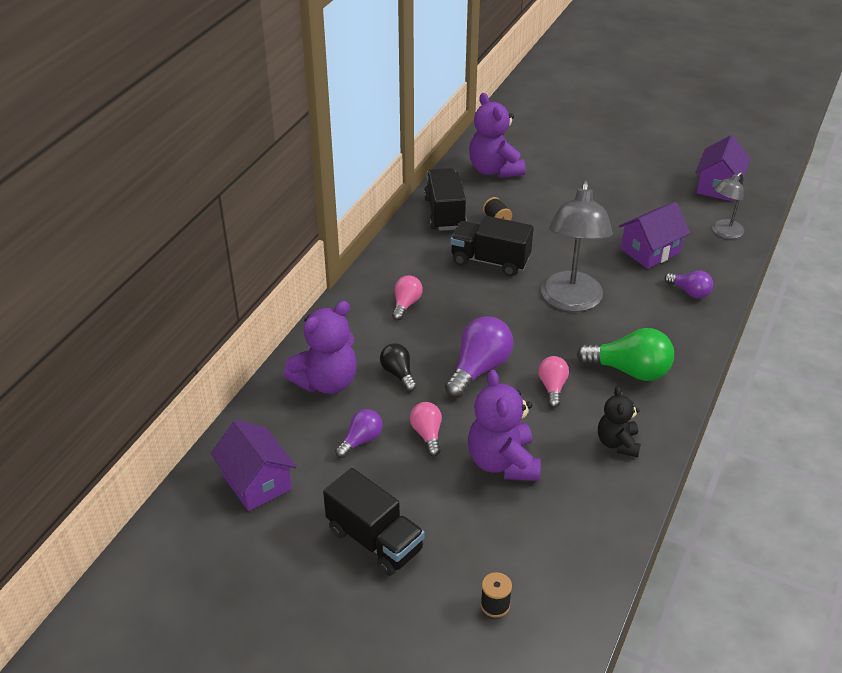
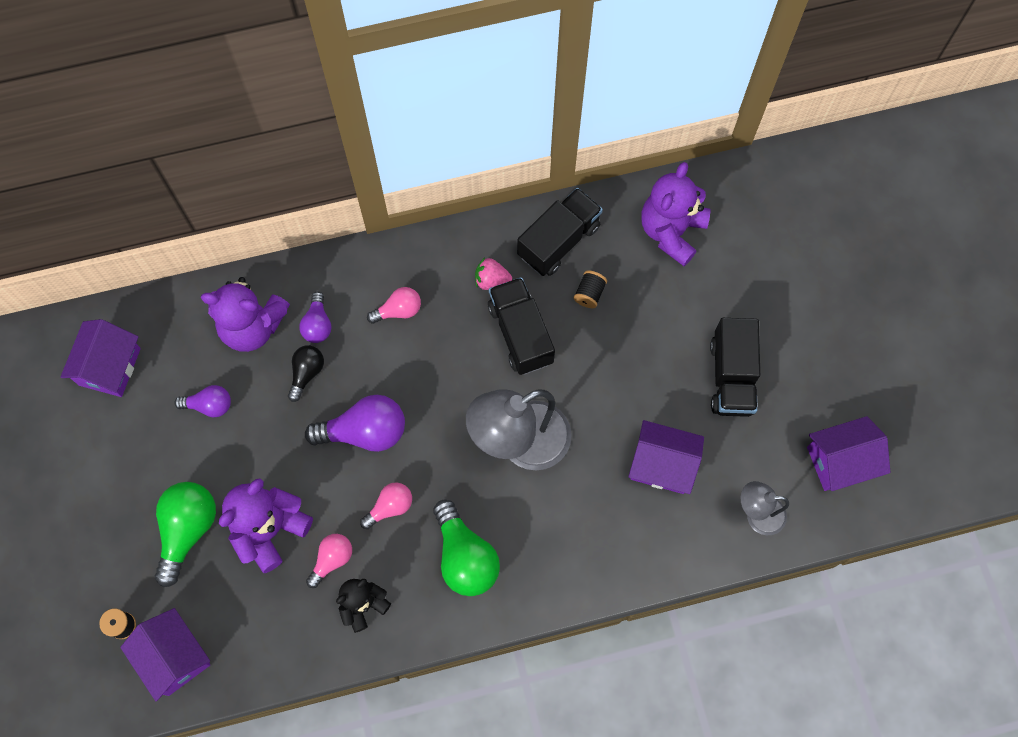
camera: 50 degrees right, 30 degrees up
black truck [323,468,425,576] -> black truck moved to [710,318,760,417]
pink light bulb [410,402,442,456] -> pink light bulb moved to [306,534,352,588]
purple light bulb [665,271,713,299] -> purple light bulb moved to [299,291,331,343]
none -> purple house [120,608,210,701]
none -> green light bulb [155,482,216,587]
none -> pink strawberry [475,258,512,290]

